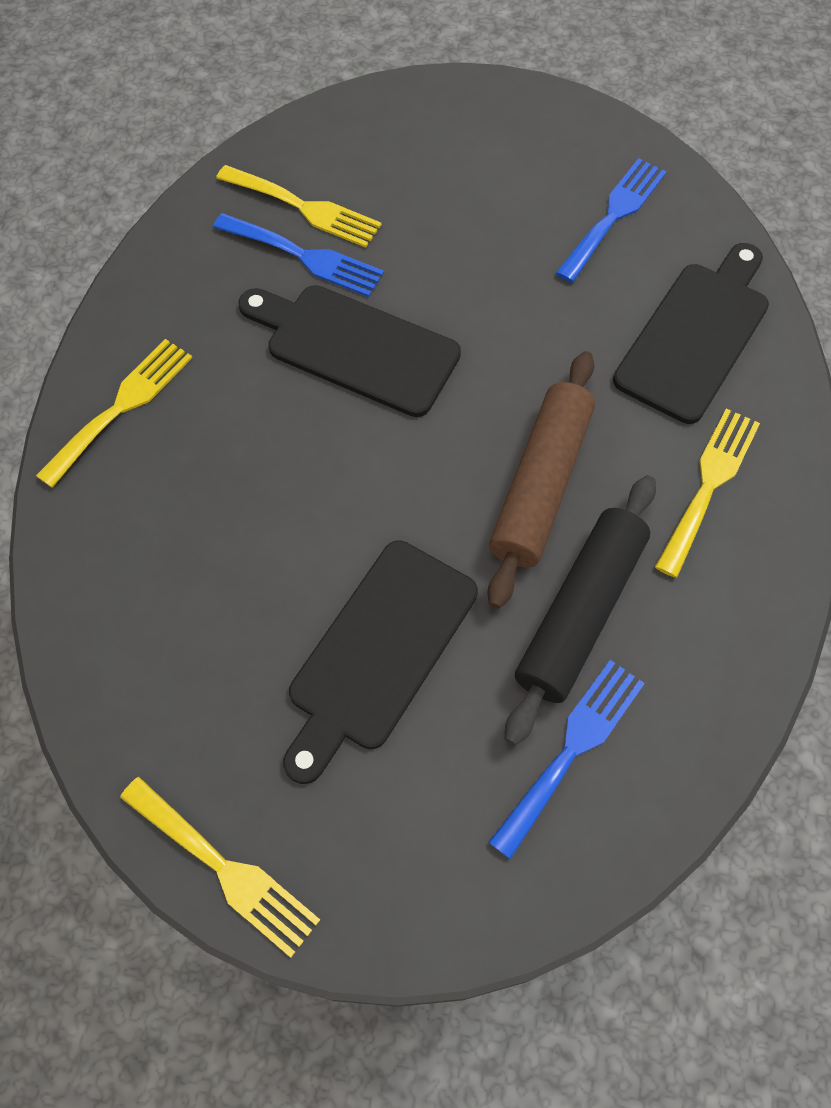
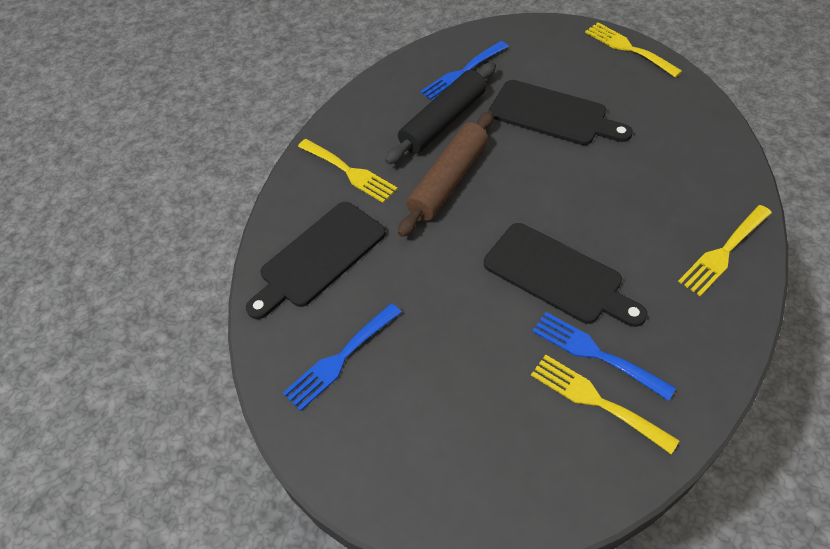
camera: 165 degrees left, 10 degrees down
black cutting board [283,541,478,784] -> black cutting board turned 75 degrees clockwise [489,80,633,145]
yellow fork [655,408,760,578] -> yellow fork turned 90 degrees counterclockwise [298,139,398,203]

